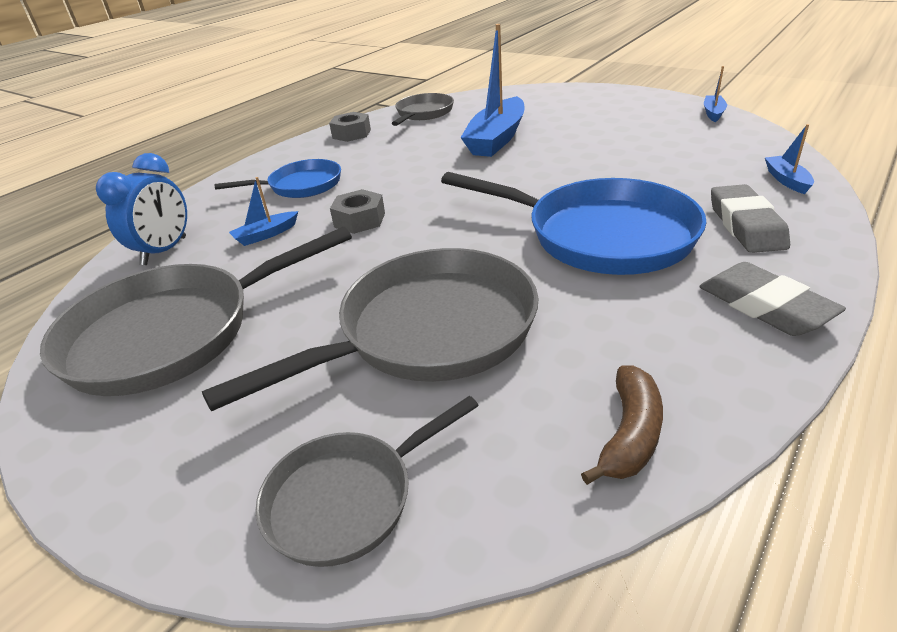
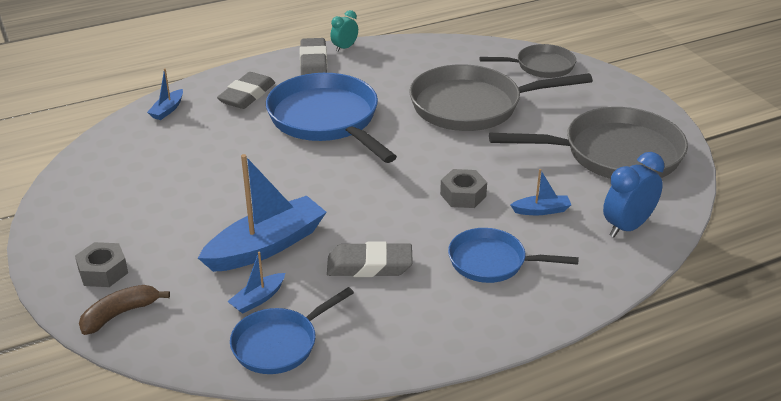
camera: 155 degrees left, 0 degrees up
grey nut [329,112,371,142] -> grey nut moved to [75,242,128,287]
grey pan [391,93,454,126] -> blue pan [230,287,354,374]
brown banana [581,365,663,485] -> brown banana moved to [79,285,170,335]
blue boat [704,66,727,122] -> blue boat moved to [227,252,285,314]
none -> grey eraser [327,242,413,277]
none -> turquoise clock [330,10,358,52]

